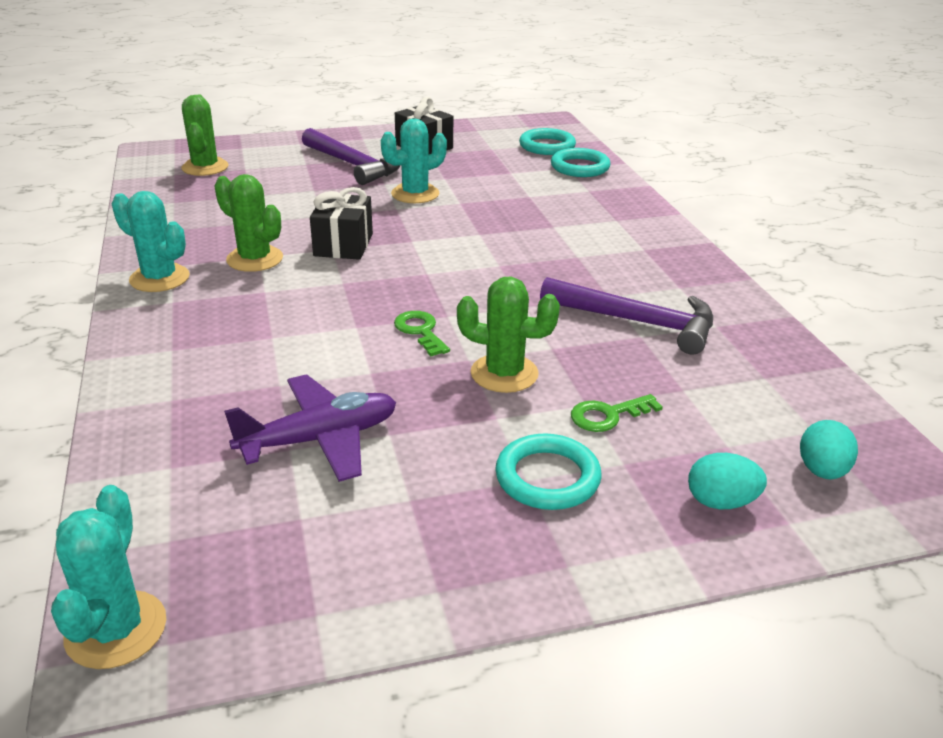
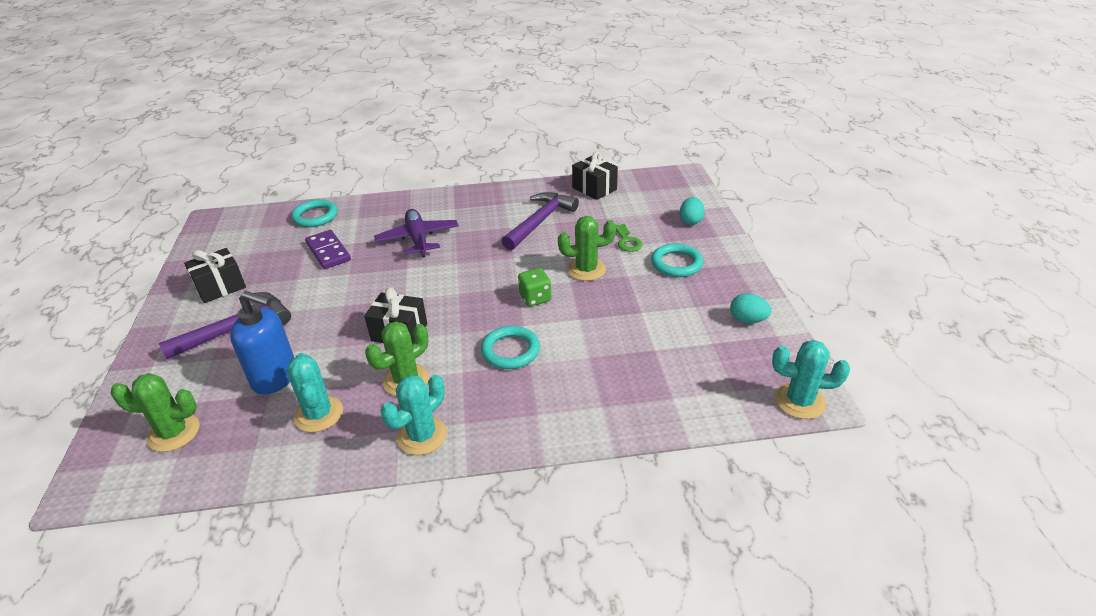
camera: 80 degrees left, 5 degrees up
purple plane [224,374,396,482] -> purple plane moved to [374,209,459,258]
turquoise cactus [381,119,447,203] -> turquoise cactus moved to [287,353,343,432]
green key [394,311,450,356] -> green dice [518,268,551,307]
green cactus [457,276,560,393] -> green cactus turned 60 degrees clockwise [558,216,616,281]
turquoise ring [519,128,576,155] -> turquoise ring moved to [481,326,540,369]
turquoise egg [800,420,858,479] -> turquoise egg moved to [730,293,771,323]
none -> blue soap dispenser [230,291,294,395]
none -> purple domino [305,230,351,269]
none -> black gift [572,151,618,200]

